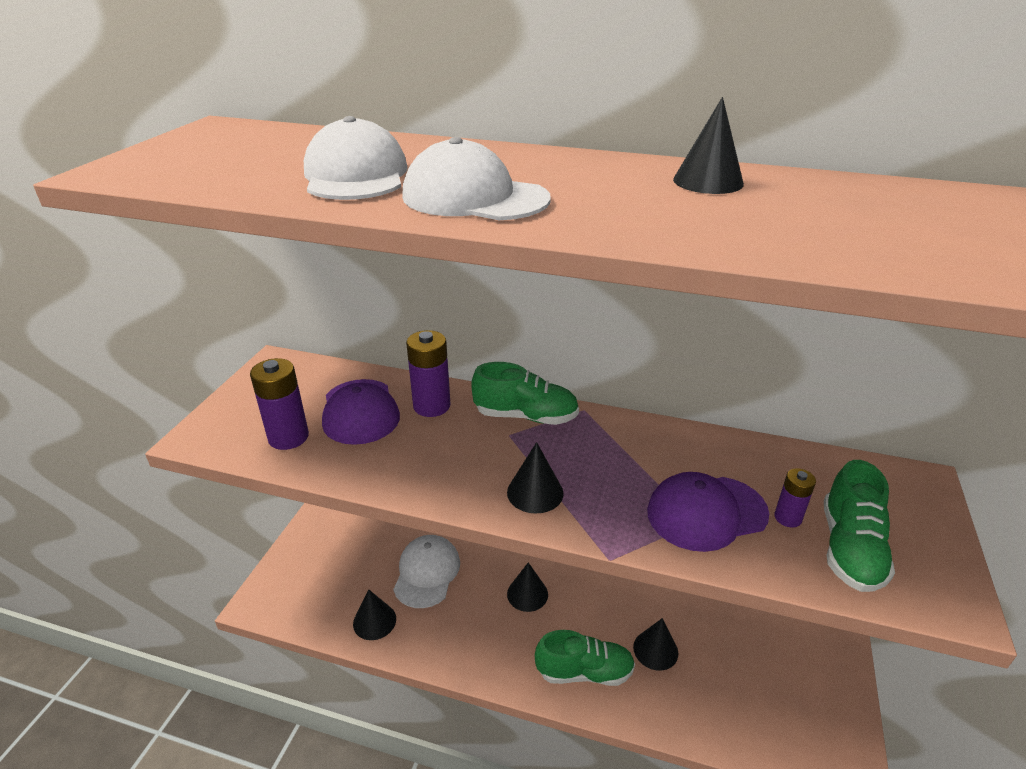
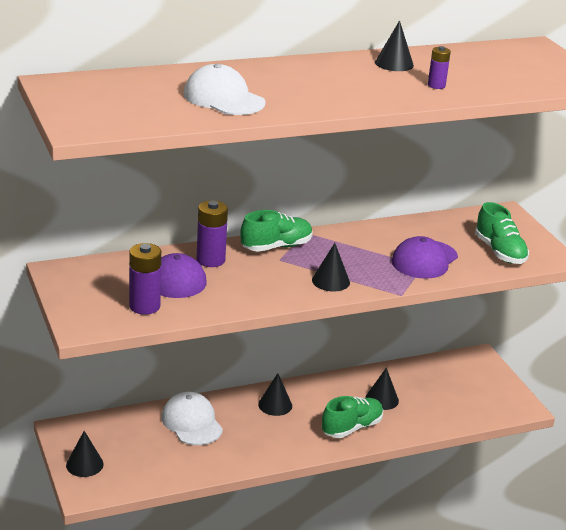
camera: 40 degrees left, 5 degrees down
black cone [353,589,396,640] -> black cone moved to [66,431,104,477]
white cap [402,137,551,220] -> none
purple battery [774,468,816,528] -> purple battery moved to [428,46,451,89]

